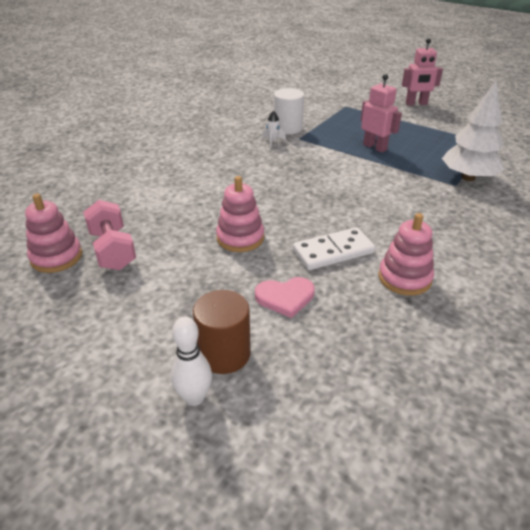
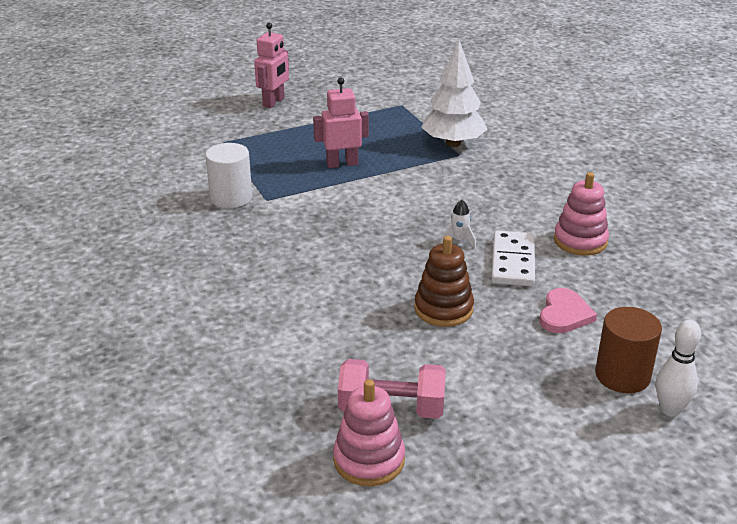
camera: 60 degrees left, 5 degrees down
pink stacking toy [216,176,264,252] -> brown stacking toy [414,236,474,327]
white rocket [263,110,286,148] -> white rocket moved to [440,200,476,248]

